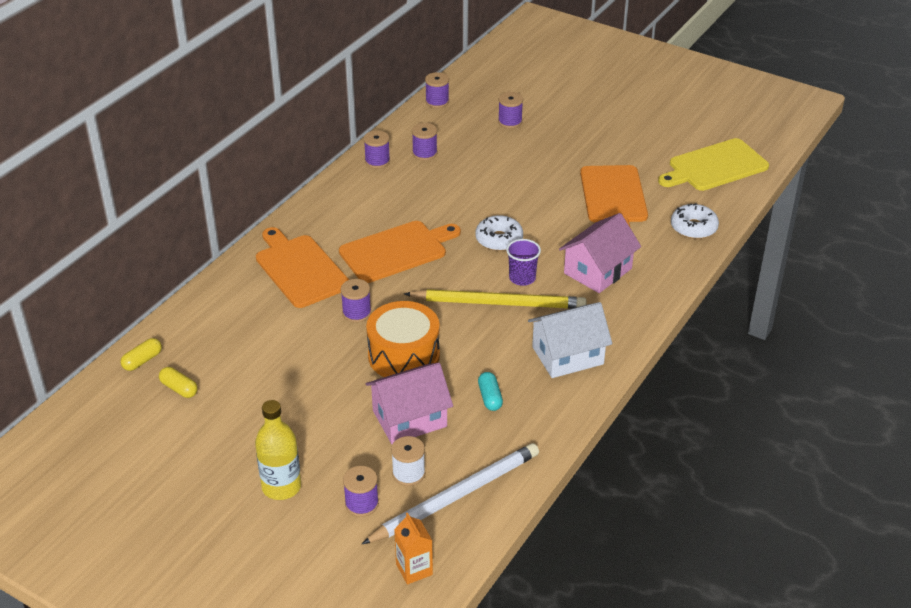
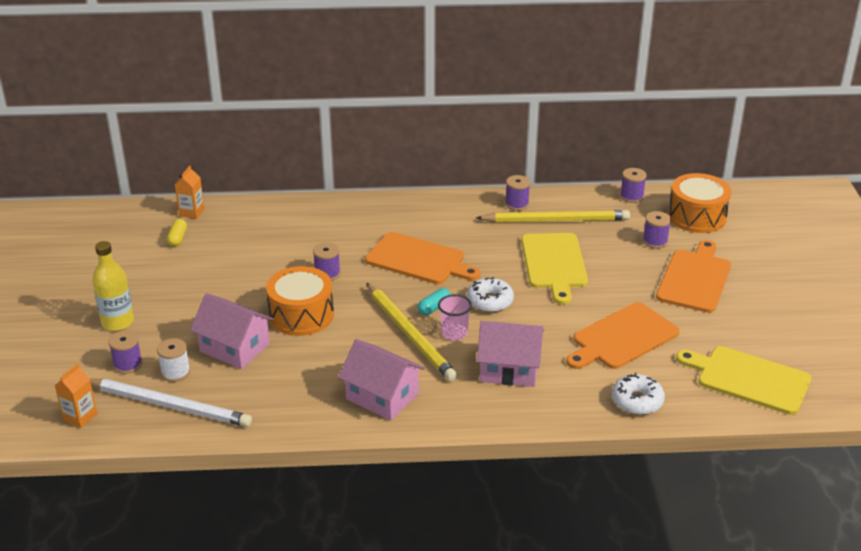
camera: 55 degrees right, 5 degrees down
yellow capsule [121,338,162,371] -> orange carton [175,165,204,219]
orange cutting board [256,227,349,308] -> orange cutting board moved to [656,240,731,313]
purple spool [412,123,437,161] -> yellow pencil [476,210,630,222]
turquoise capsule [478,372,503,411] -> turquoise capsule moved to [418,288,451,315]
purple cup [506,239,541,286] -> pink cup [438,294,472,340]
white house [528,302,612,378] -> pink house [338,339,425,420]
none -> yellow cutting board [521,233,588,304]
none -> orange drum [668,173,731,233]

